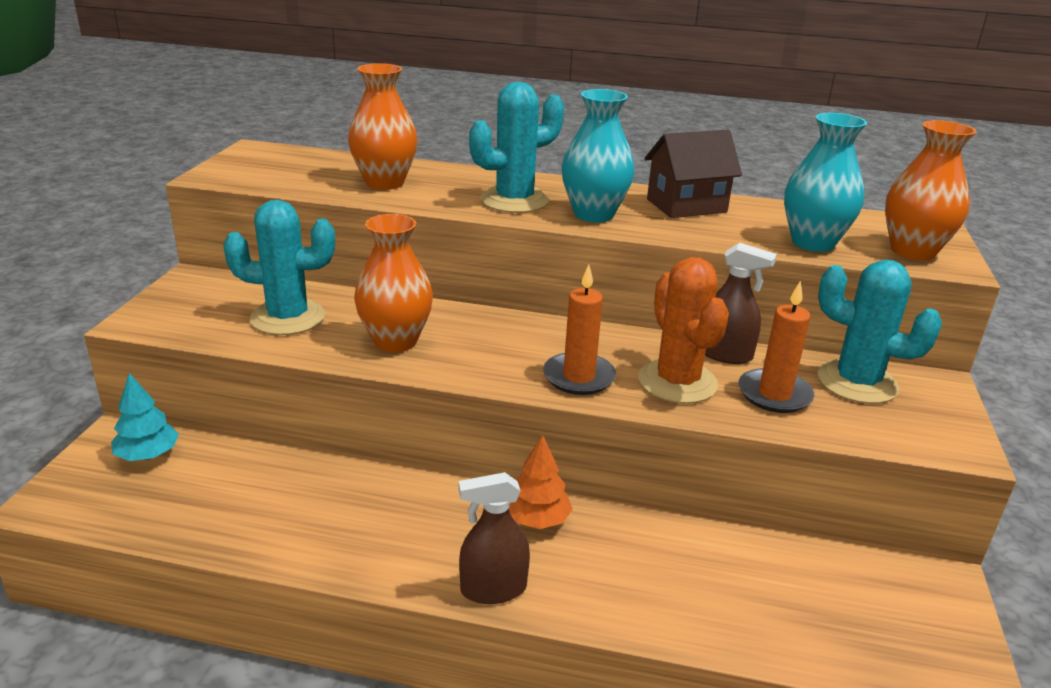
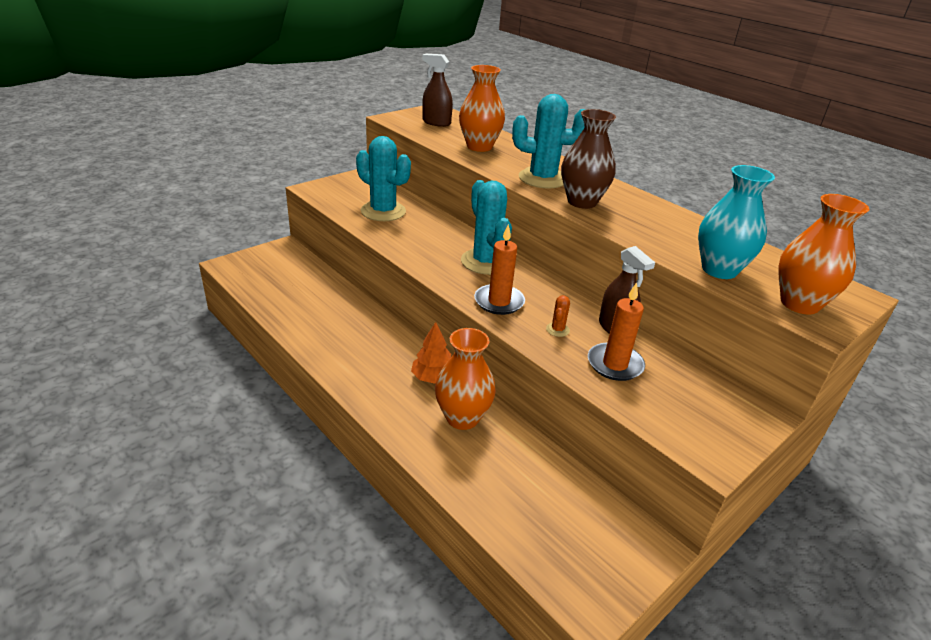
camera: 35 degrees right, 5 degrees up
turquoise tree [111,373,179,461] -> none
orange vase [354,214,433,352] -> orange vase moved to [435,328,496,430]
brown spray bottle [458,472,530,604] -> brown spray bottle moved to [422,54,453,127]
turquoise vase [562,89,635,223] -> brown vase [561,109,616,209]
orange cactus [638,257,729,404] -> orange cactus [546,295,570,337], size x0.41
brown house [645,130,742,218] -> none
turquoise cactus [817,260,942,404] -> turquoise cactus moved to [461,180,512,275]

